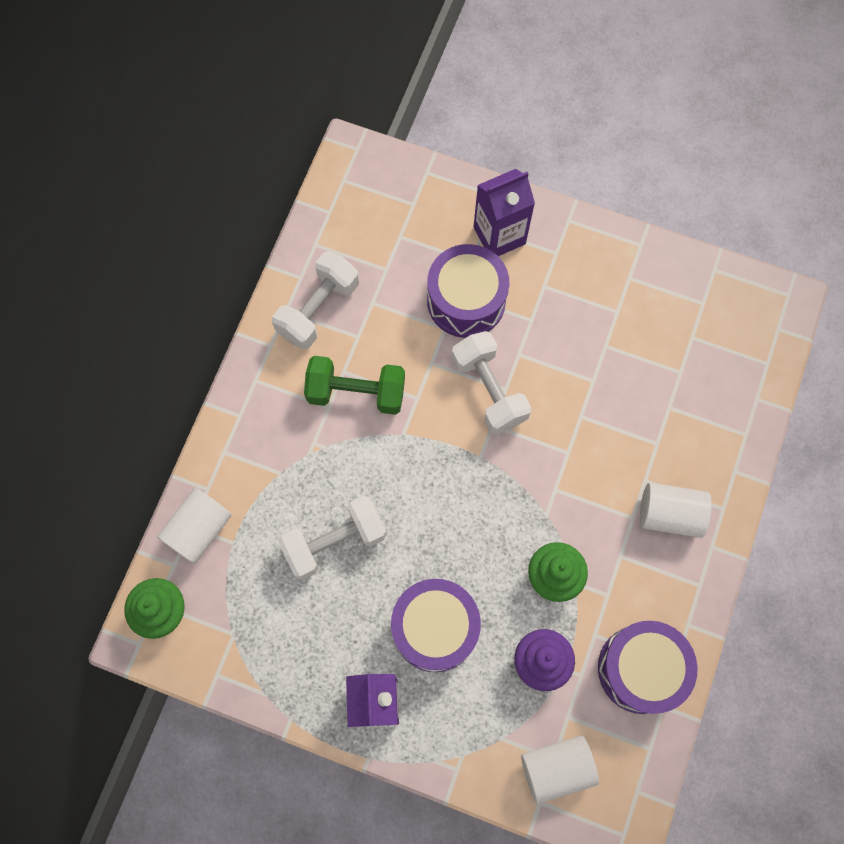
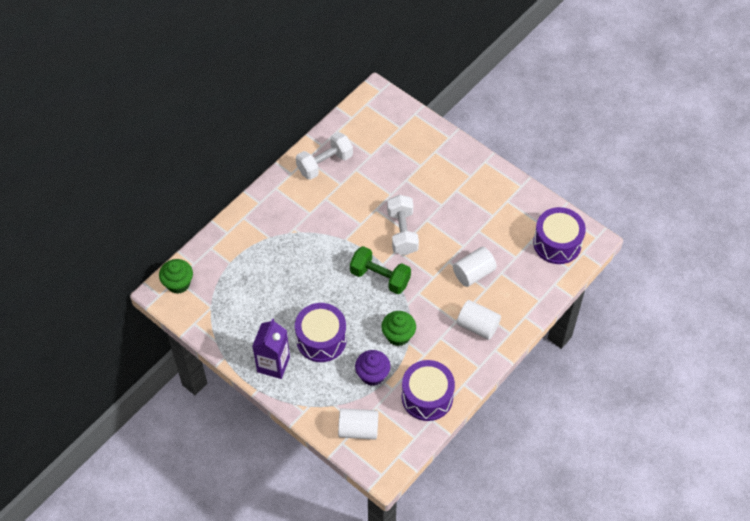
camera: 20 degrees right, 15 degrees down
white cylinder [157,488,232,564] -> white cylinder moved to [453,247,497,287]
white dumbbell [279,496,386,580] -> none
green dumbbell [304,356,405,415] -> green dumbbell moved to [350,246,411,294]
purple drum [427,244,509,338] -> purple drum moved to [533,207,586,264]
purple carton [474,169,535,256] -> none

